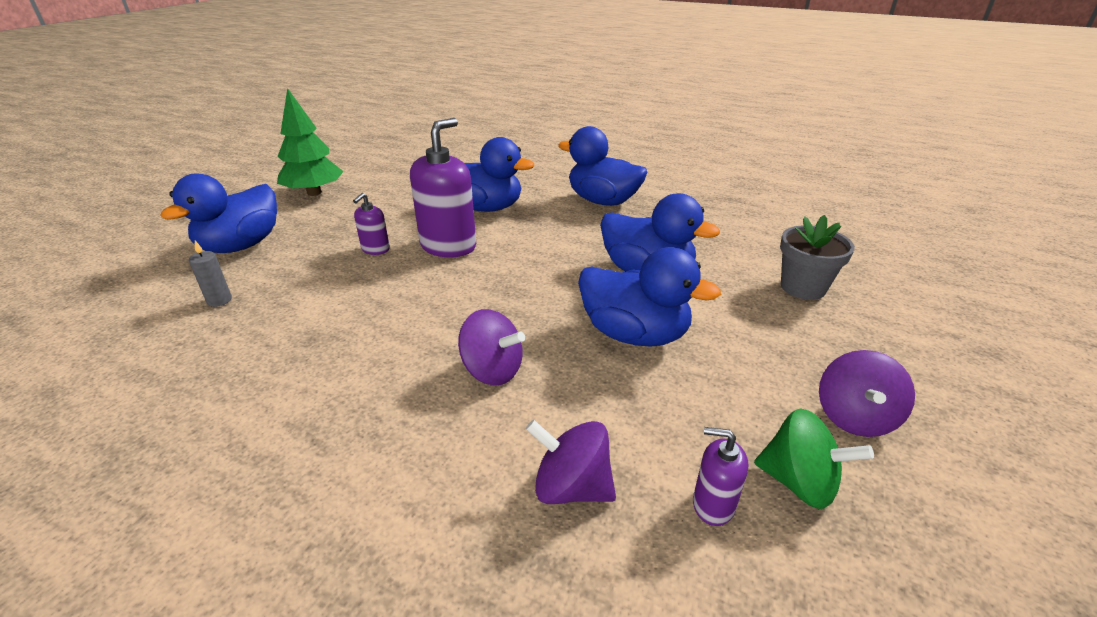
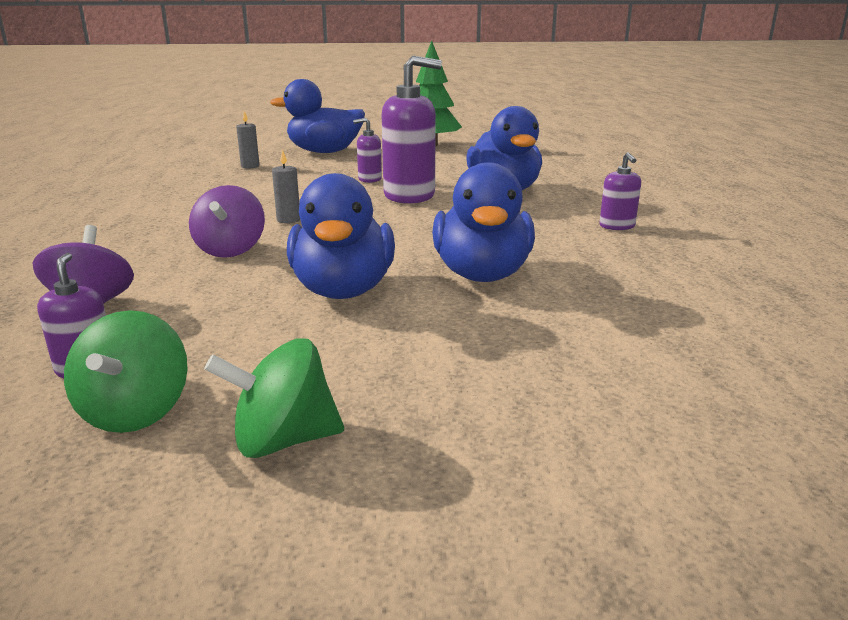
camera: 60 degrees right, 10 degrees down
blue duck [558,126,647,206] -> purple soap dispenser [600,152,641,230]
grey flower pot [780,215,855,300] -> none
purple spinning top [819,350,915,437] -> green spinning top [204,338,344,458]
none -> grey candle [272,149,300,224]

